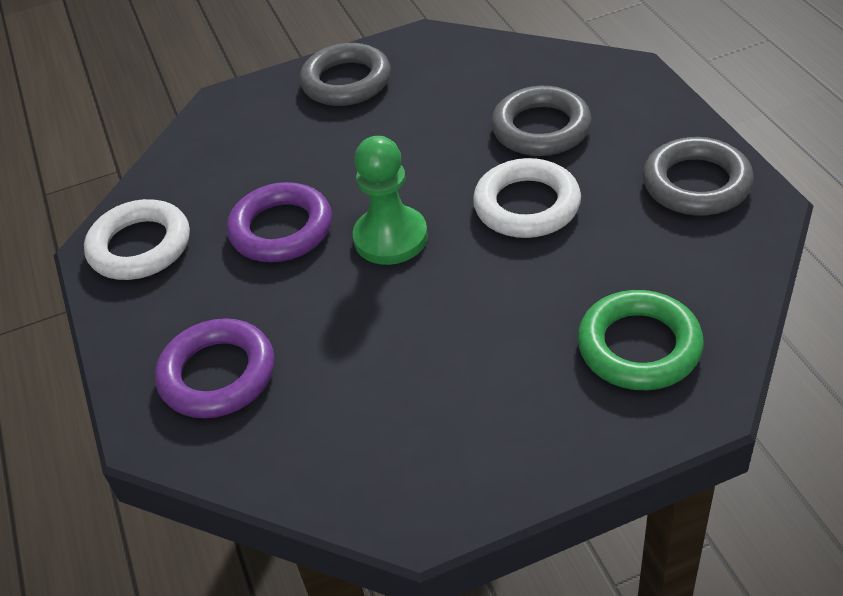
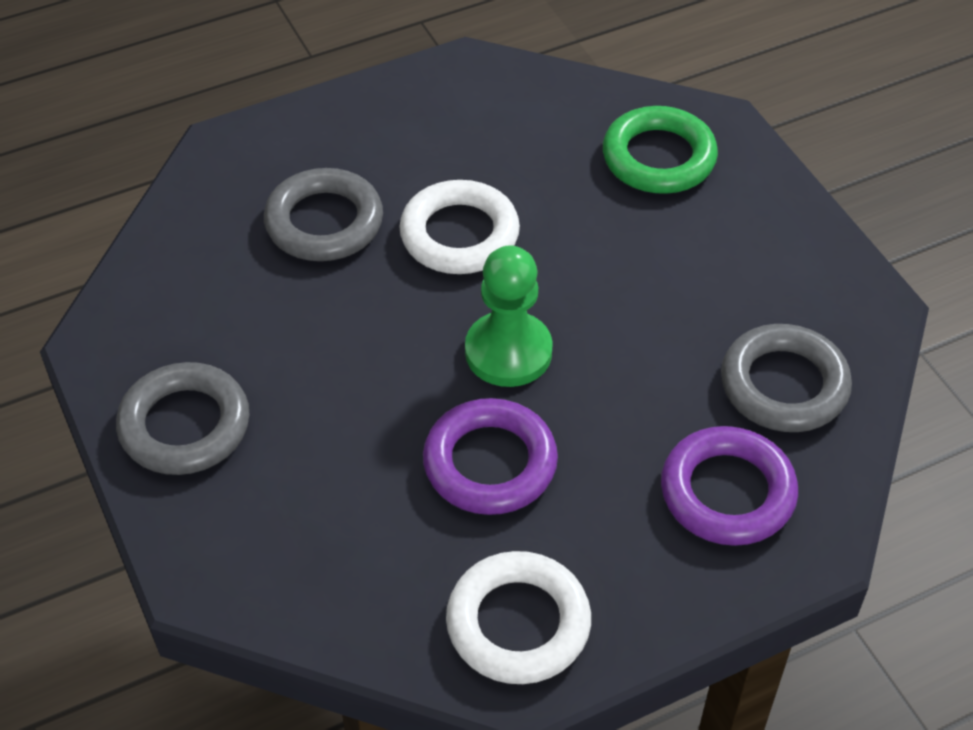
camera: 100 degrees left, 5 degrees up
grey ring [643,137,754,216] -> grey ring moved to [721,324,852,432]

